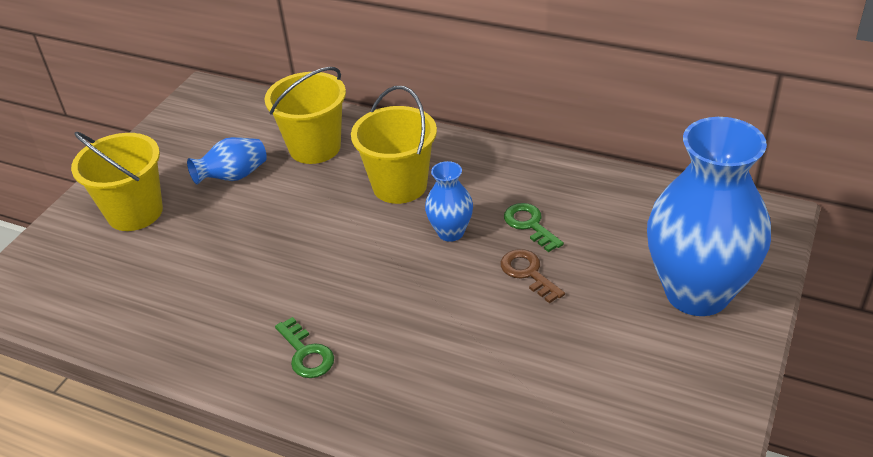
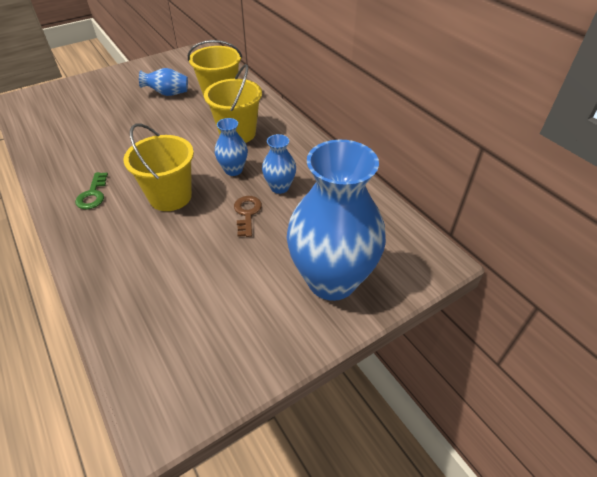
camera: 30 degrees right, 5 degrees up
yellow bucket [71,132,163,231] -> yellow bucket moved to [124,123,194,211]
green key [504,203,564,252] -> blue vase [262,134,296,194]

